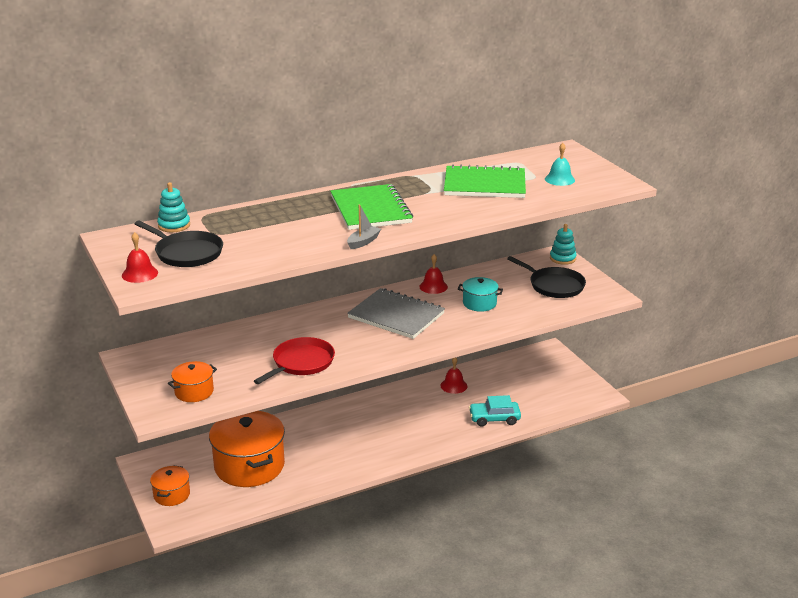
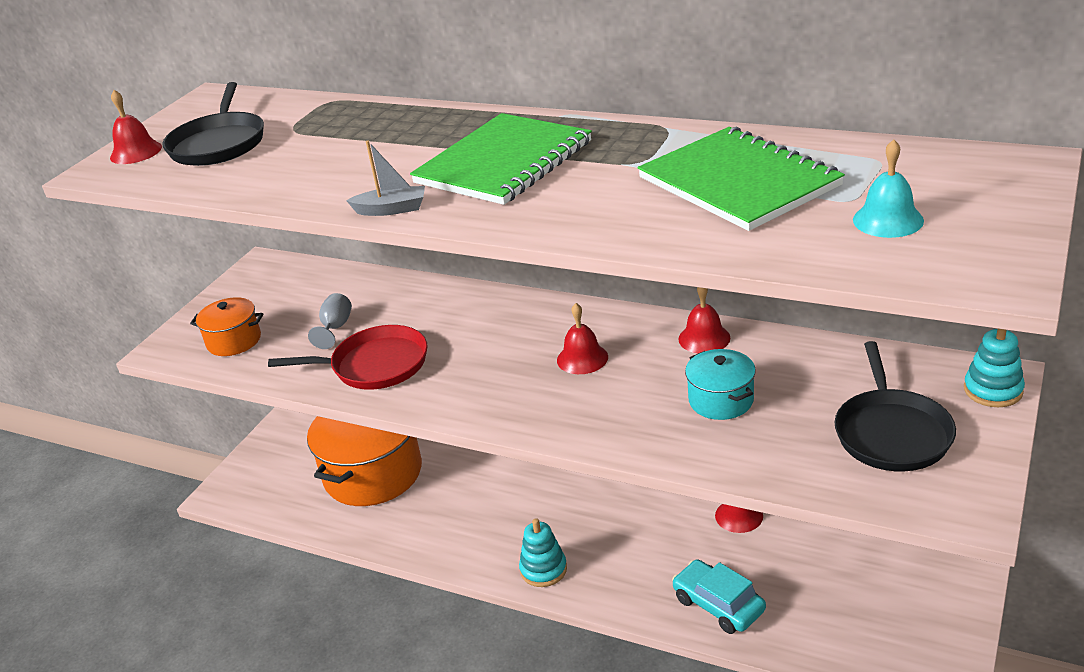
camera: 55 degrees right, 5 degrees up
orange pot [150,466,190,506] -> none
turquoise stacking toy [157,182,190,232] -> turquoise stacking toy moved to [519,518,567,587]
grey notebook [347,288,445,339] -> red bell [557,303,608,374]
none -> grey goblet [308,293,352,349]

